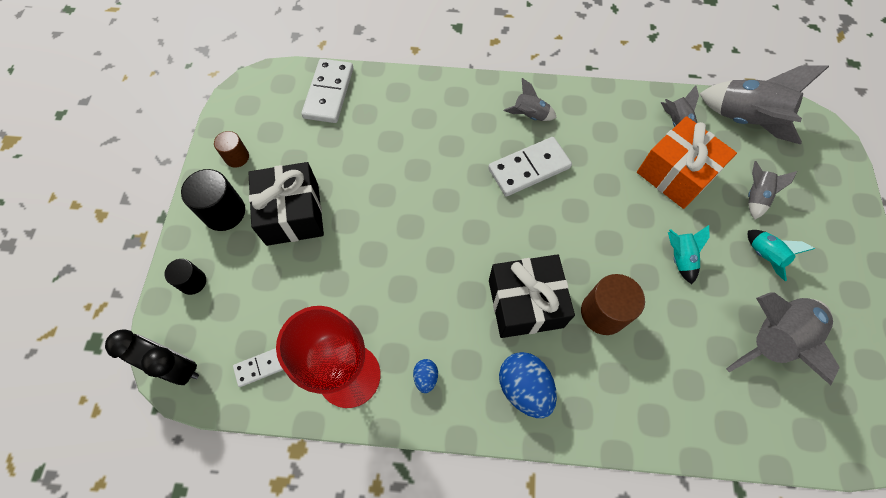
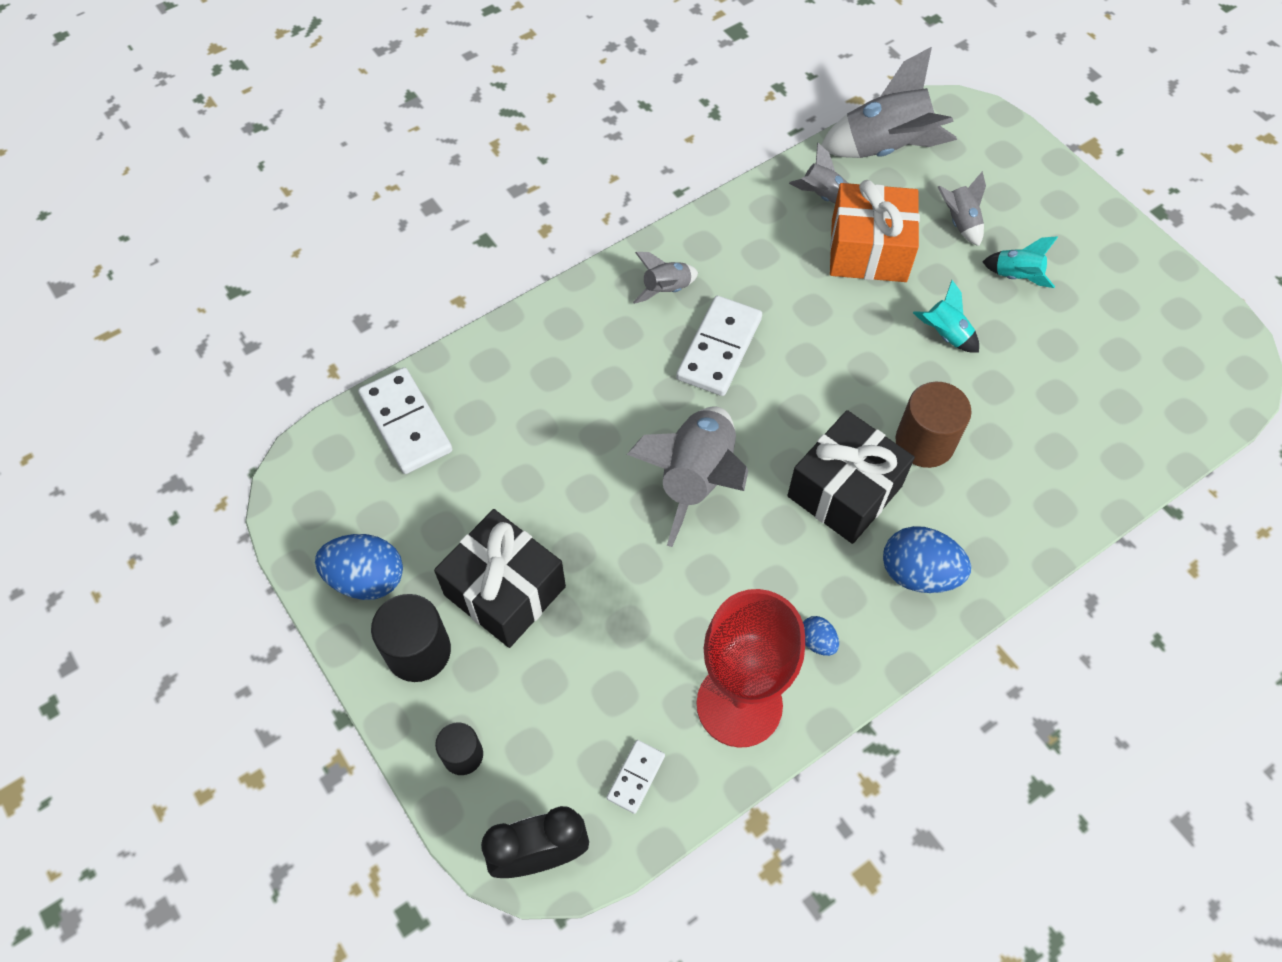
camera: 40 degrees left, 5 degrees down
brown cylinder [214,131,249,168] -> blue egg [315,534,403,600]
grey rocket [726,292,840,385] -> grey rocket moved to [627,406,748,547]

